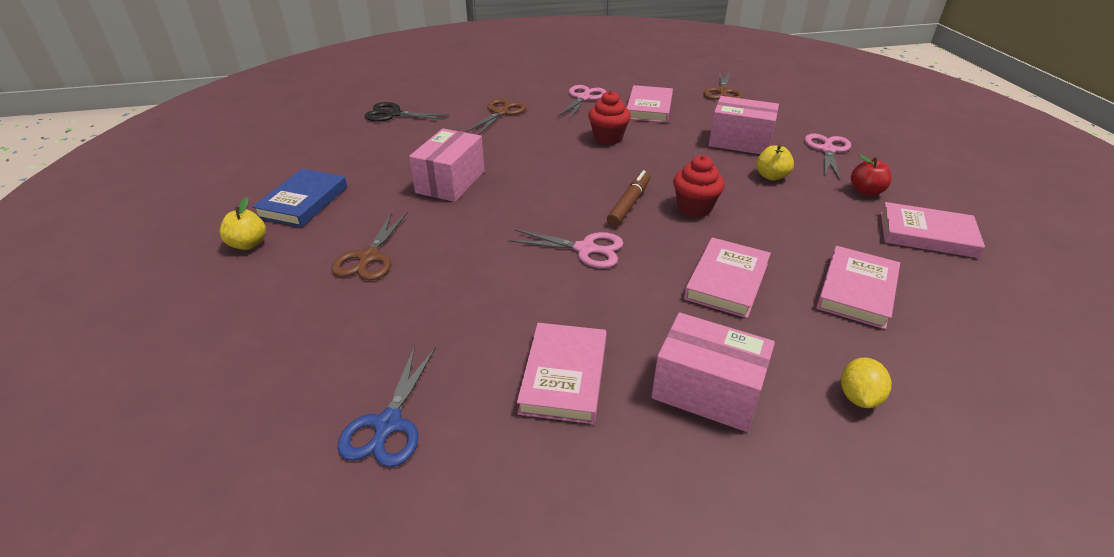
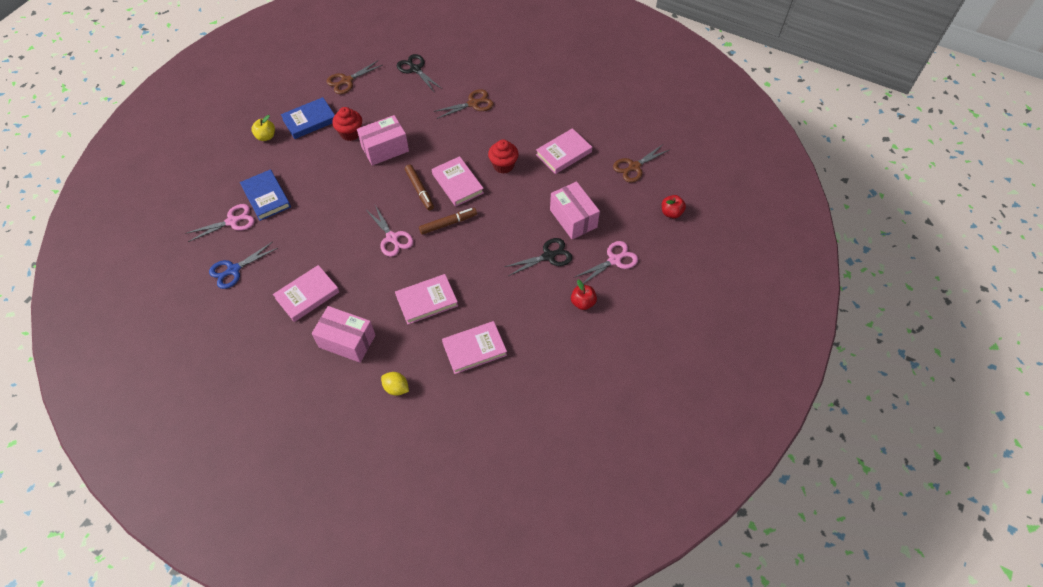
camera: 40 degrees right, 20 degrees up
brown scissors [331,212,407,280] -> brown scissors moved to [326,61,383,94]
pink scissors [557,85,606,119] -> pink scissors moved to [185,204,255,242]
pink box [652,312,775,432] -> pink box turned 45 degrees counterclockwise [312,306,375,363]
red cupcake [673,155,725,217] -> red cupcake moved to [332,107,362,141]
yellow apple [756,144,794,180] -> black scissors [505,238,572,276]
yellow lemon [841,358,891,408] -> yellow lemon turned 60 degrees clockwise [381,372,409,396]
pink book [881,202,985,258] -> pink book moved to [432,156,484,207]
none -> blue book [240,169,291,221]
none -> brown marker [405,164,434,210]
none -> red apple [662,195,686,218]

